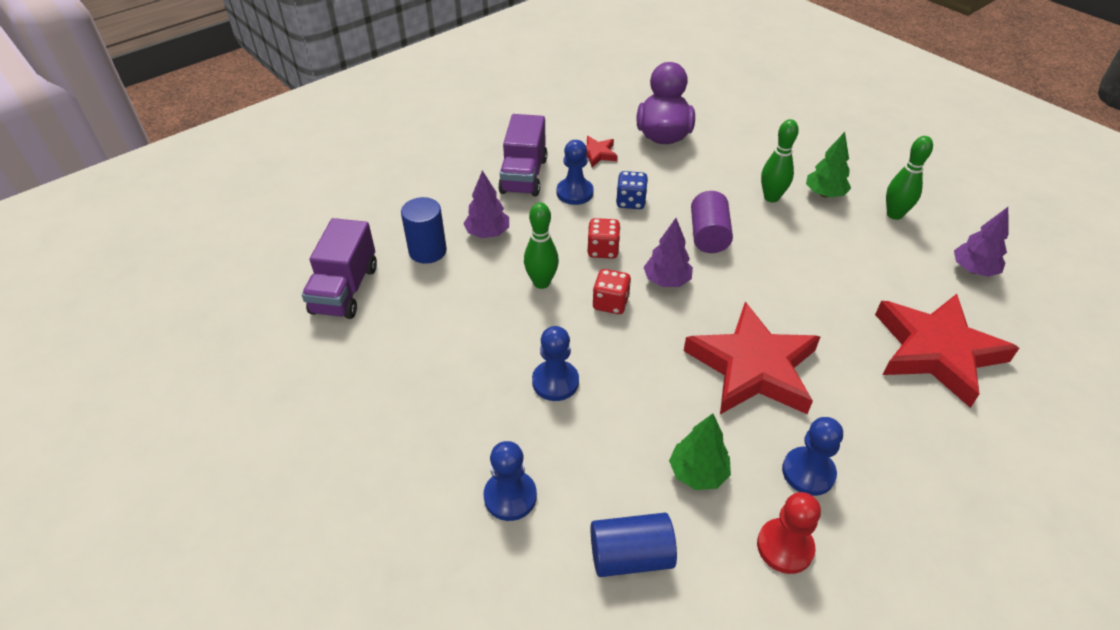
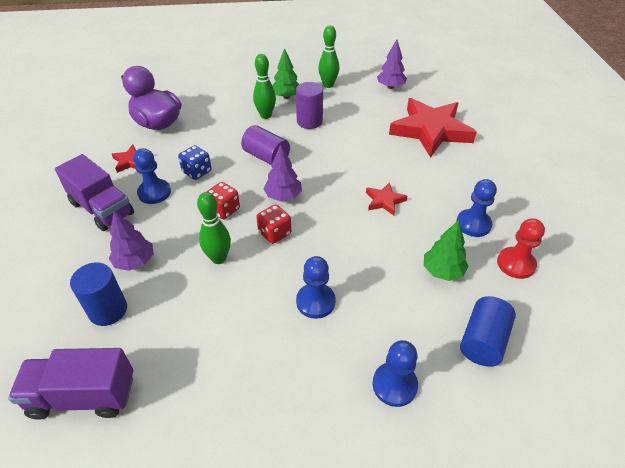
camera: 55 degrees left, 0 degrees up
purple truck [302,218,377,319] -> purple truck turned 135 degrees clockwise [8,348,133,420]
red star [684,302,820,414] -> red star [366,182,407,215], size x0.44
none -> purple cylinder [296,82,323,129]

